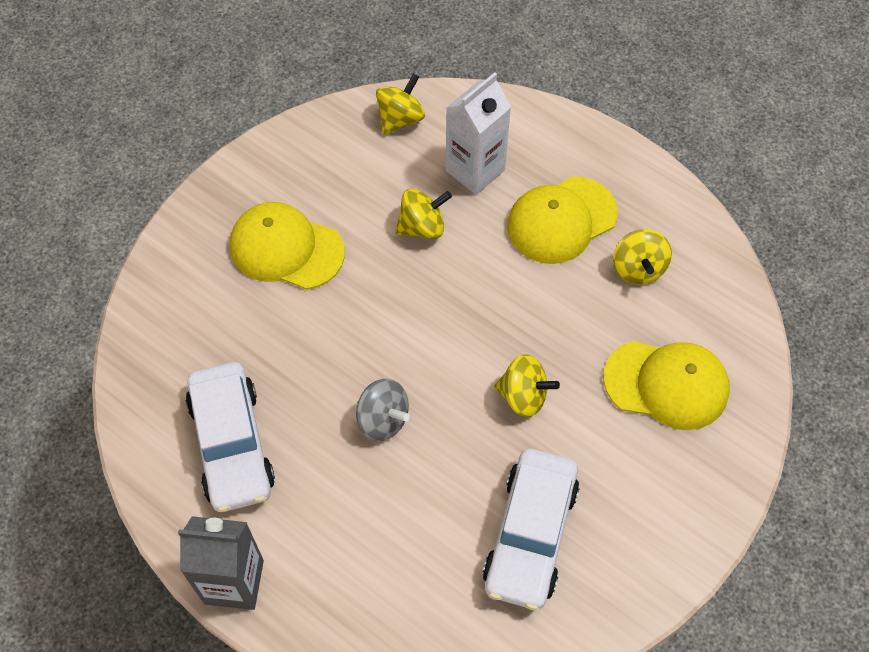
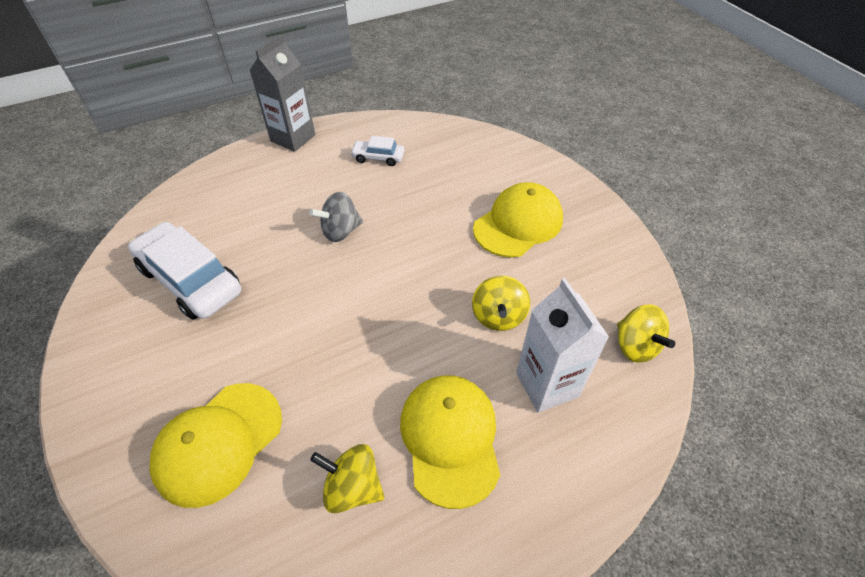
camera: 115 degrees right, 10 degrees down
white car [186,362,275,512] -> white car [350,136,404,166], size x0.49
yellow spinning top [494,354,560,417] -> none

